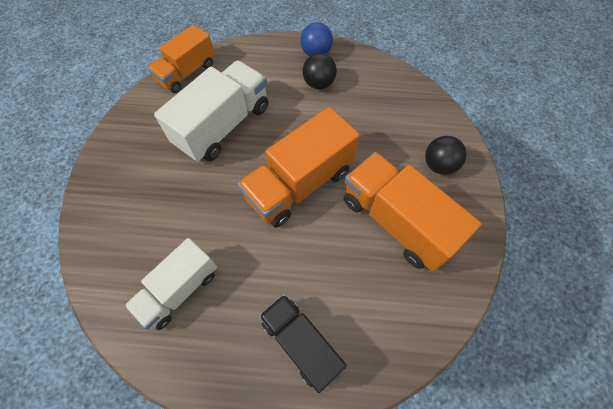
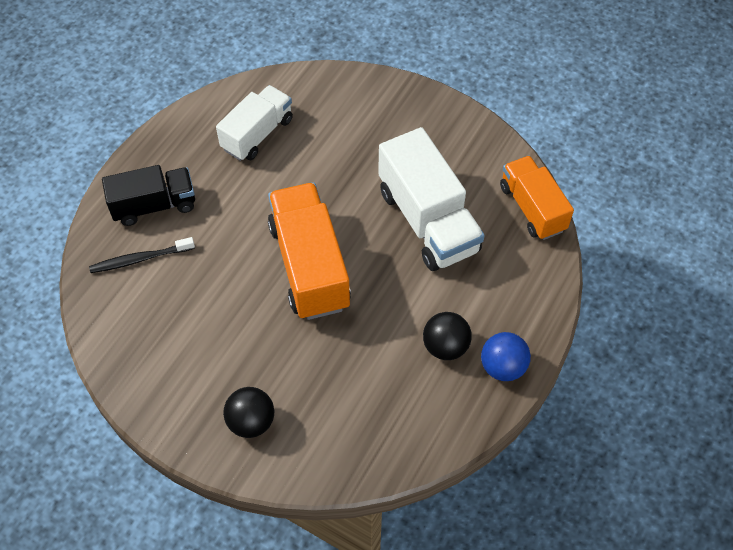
camera: 115 degrees right, 5 degrees down
white truck [125,238,217,330] -> white truck turned 60 degrees clockwise [216,85,293,161]
orange truck [344,152,481,272] -> none
none -> black toothbrush [89,237,195,273]

